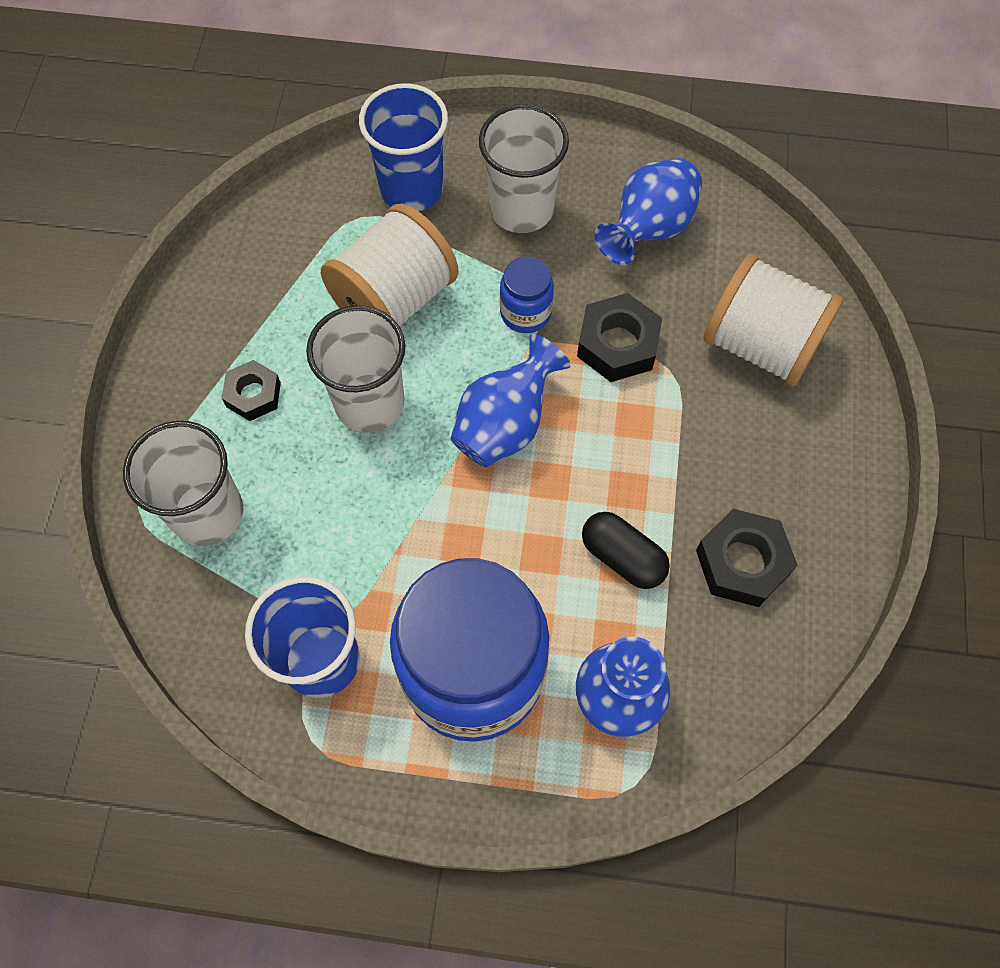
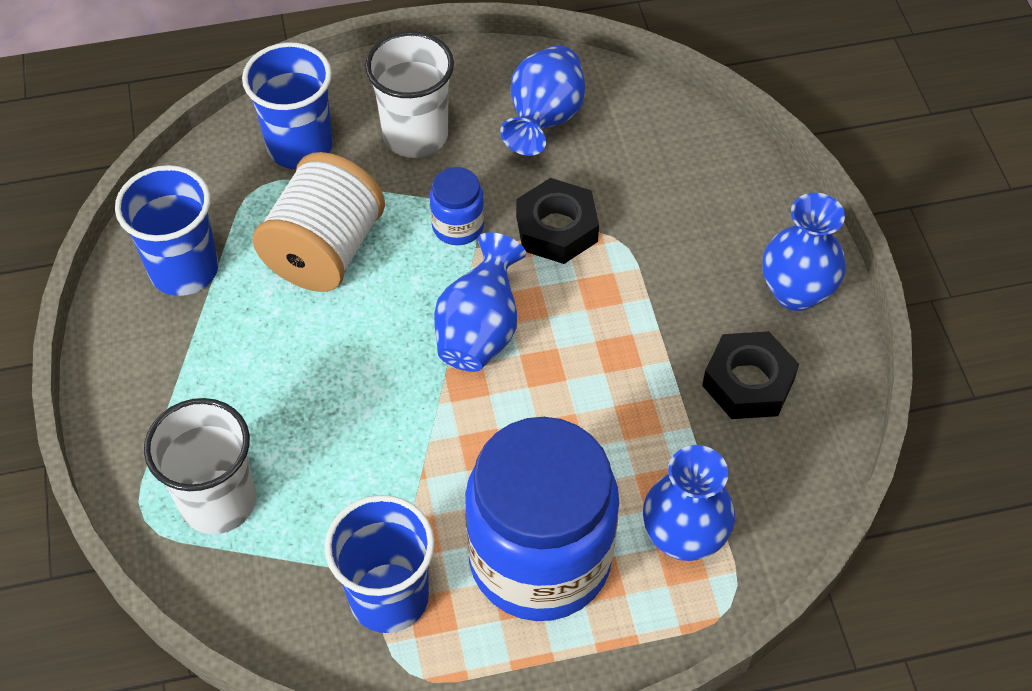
camera: 20 degrees left, 10 degrees down
black nut [222,360,281,421] -> none
white cup [306,305,405,433] -> none
black capsule [582,512,670,589] -> none
white spool [703,253,844,386] -> none
none -> blue cup [115,165,218,296]
none -> blue vase [762,193,846,311]

